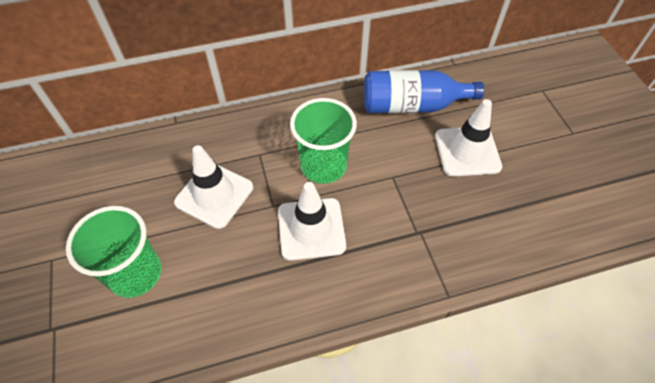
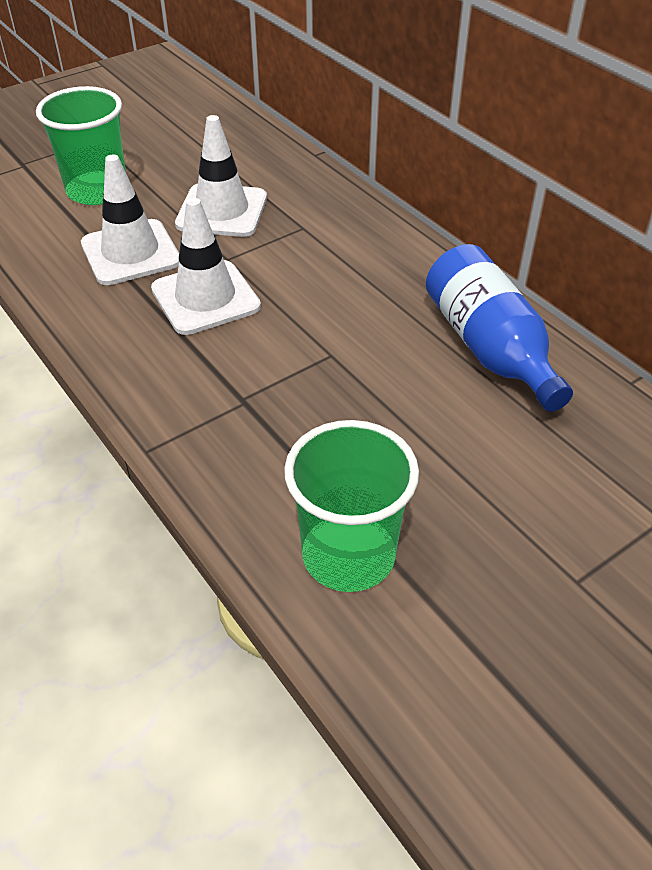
camera: 70 degrees right, 10 degrees down
green cup [290,98,357,184] -> green cup moved to [284,420,419,592]
white traffic cone [435,99,502,177] -> white traffic cone moved to [81,155,179,285]

